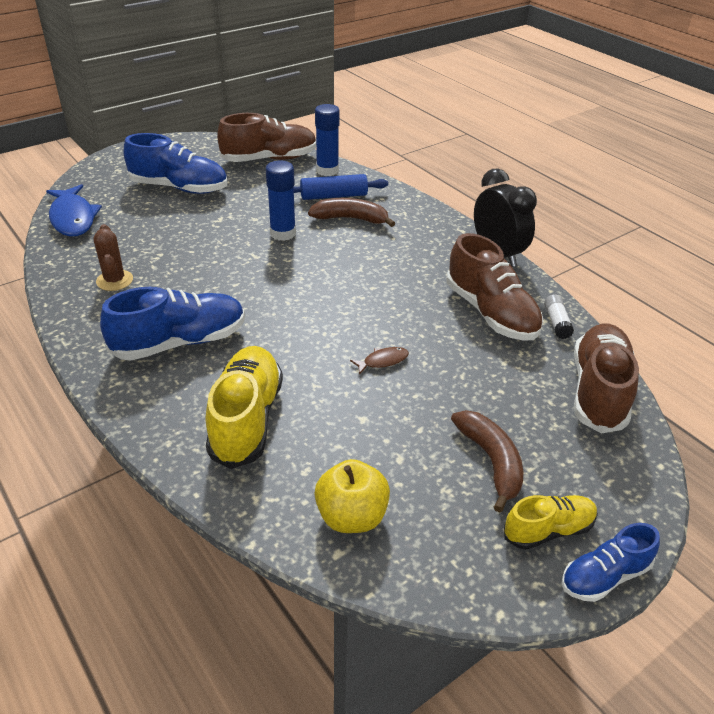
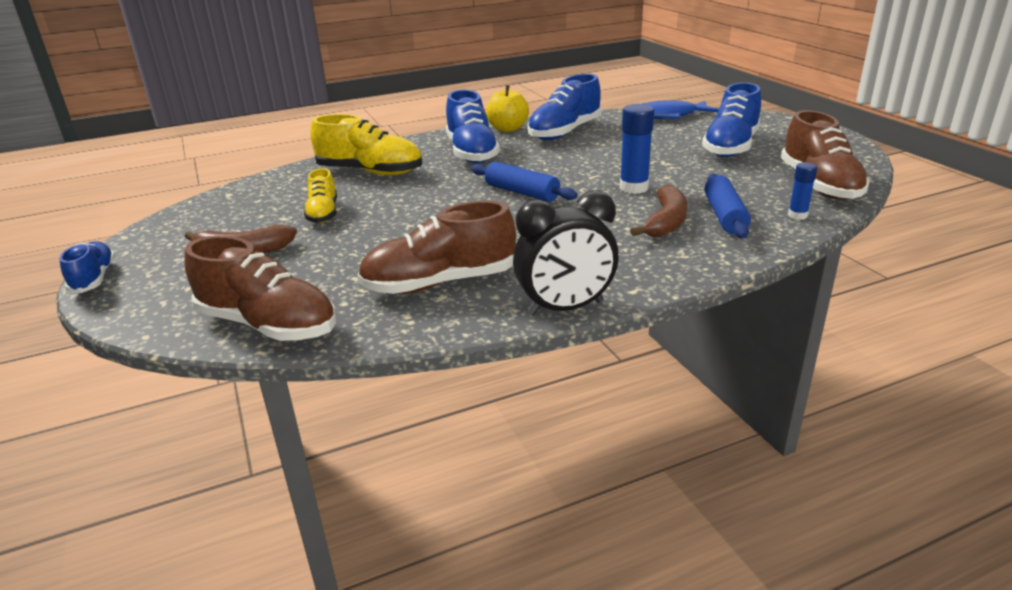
camera: 105 degrees right, 10 degrees down
brown cactus [94,224,133,291] -> blue shoe [527,74,602,140]
blue glue stick [315,104,340,176] -> blue glue stick [788,162,817,220], size x0.59
yellow apple [315,459,390,533] -> yellow apple moved to [486,85,529,132]
brown fish [350,347,409,375] -> none
yellow shoe [504,495,598,550] -> yellow shoe moved to [304,168,337,223]
white glue stick [544,294,574,339] -> none
none -> blue rolling pin [471,161,578,202]

